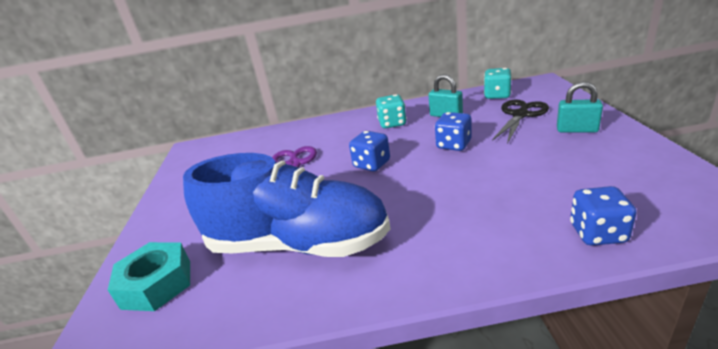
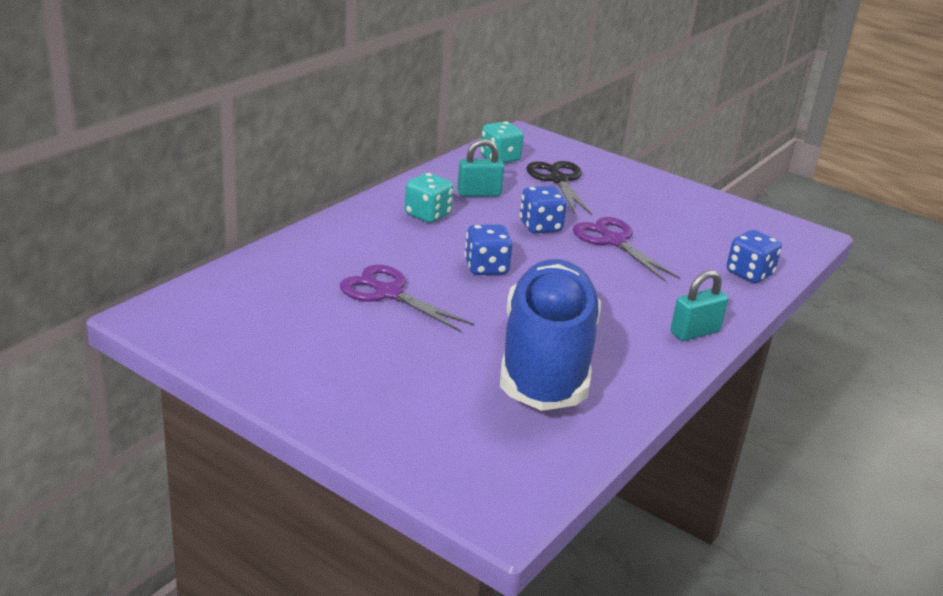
camera: 55 degrees left, 0 degrees up
turquoise nut [108,242,190,311] -> none
blue shoe [183,153,390,257] -> blue shoe turned 45 degrees counterclockwise [500,259,601,411]
turquoise padlock [557,82,603,132] -> turquoise padlock moved to [671,270,728,341]
none -> purple scissors [573,217,680,281]

